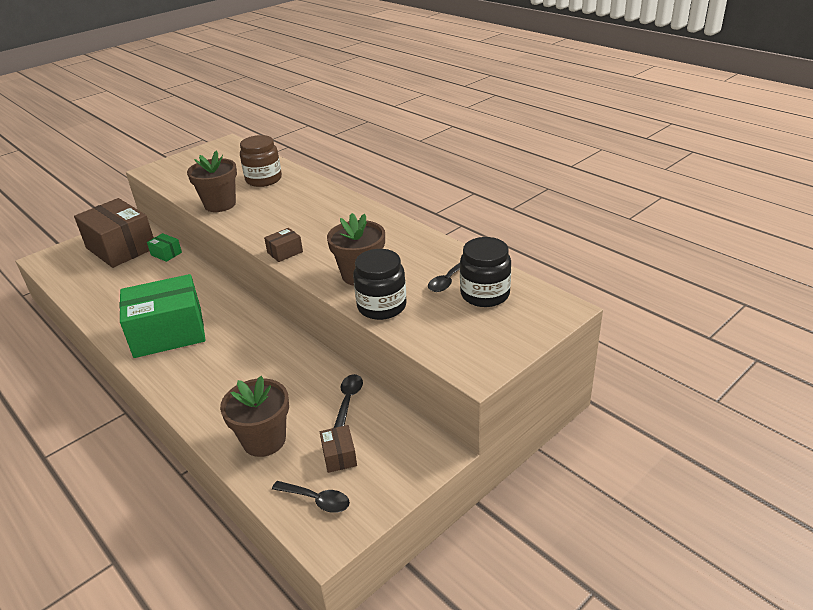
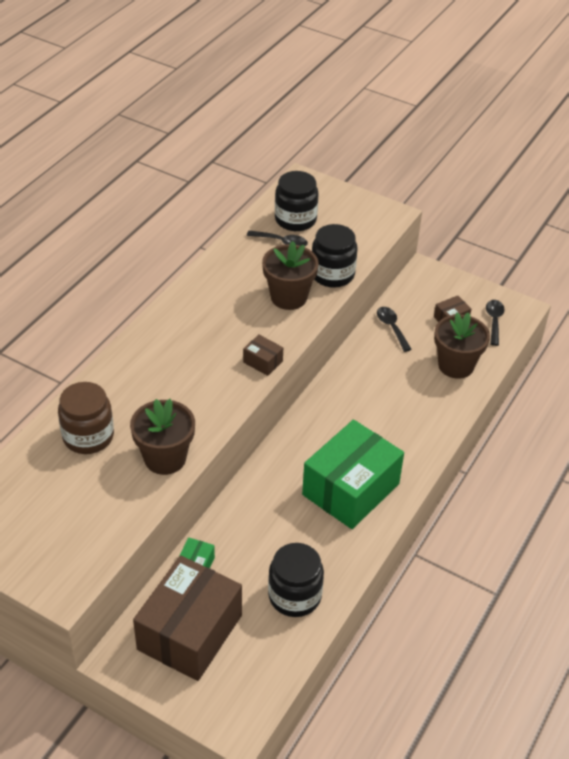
camera: 110 degrees left, 10 degrees up
green box [119,274,206,358] -> green box turned 75 degrees clockwise [302,420,404,529]
black spoon [334,374,363,428] -> black spoon turned 75 degrees clockwise [377,307,412,352]
none -> black jar [268,543,324,617]

